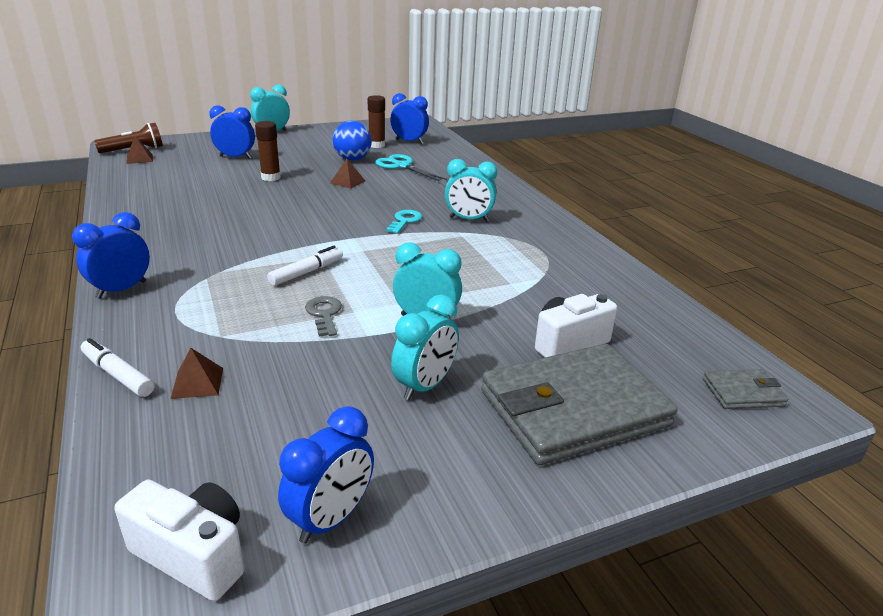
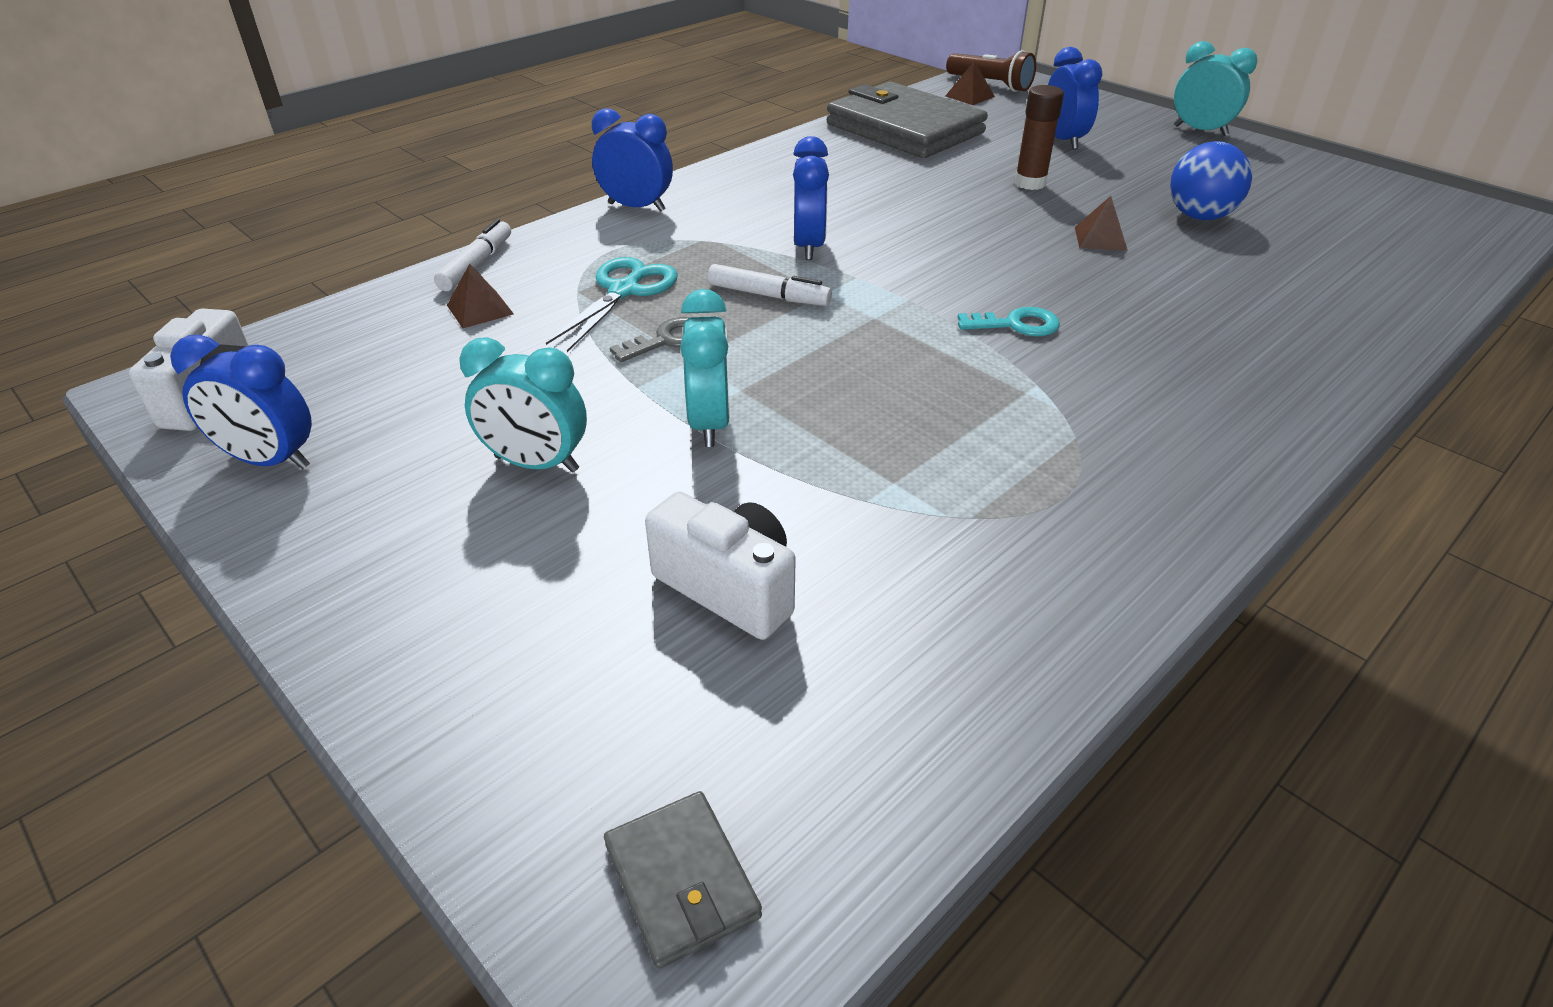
camera: 70 degrees right, 10 degrees up
brown glue stick [368,95,385,148] -> none
turquoise scissors [375,154,447,181] -> turquoise scissors moved to [546,257,678,352]
blue clock [390,93,429,144] -> blue clock moved to [793,136,829,260]
turquoise clock [445,159,497,222] -> none
grey wallet [481,344,678,465] -> grey wallet moved to [827,82,988,158]

